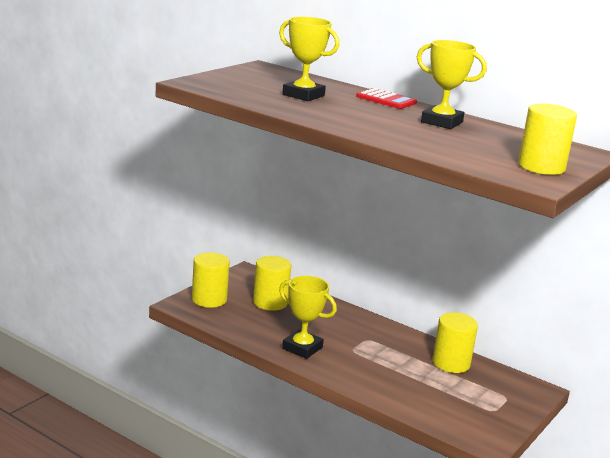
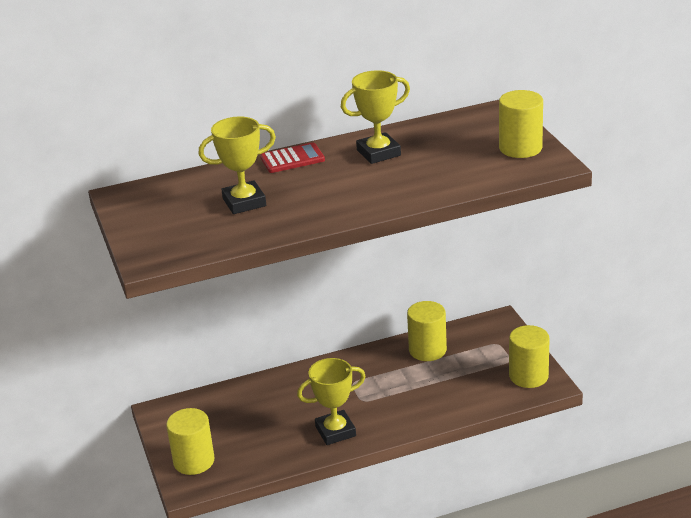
camera: 50 degrees left, 10 degrees up
yellow cylinder [253,256,291,311] -> yellow cylinder moved to [509,325,550,388]

